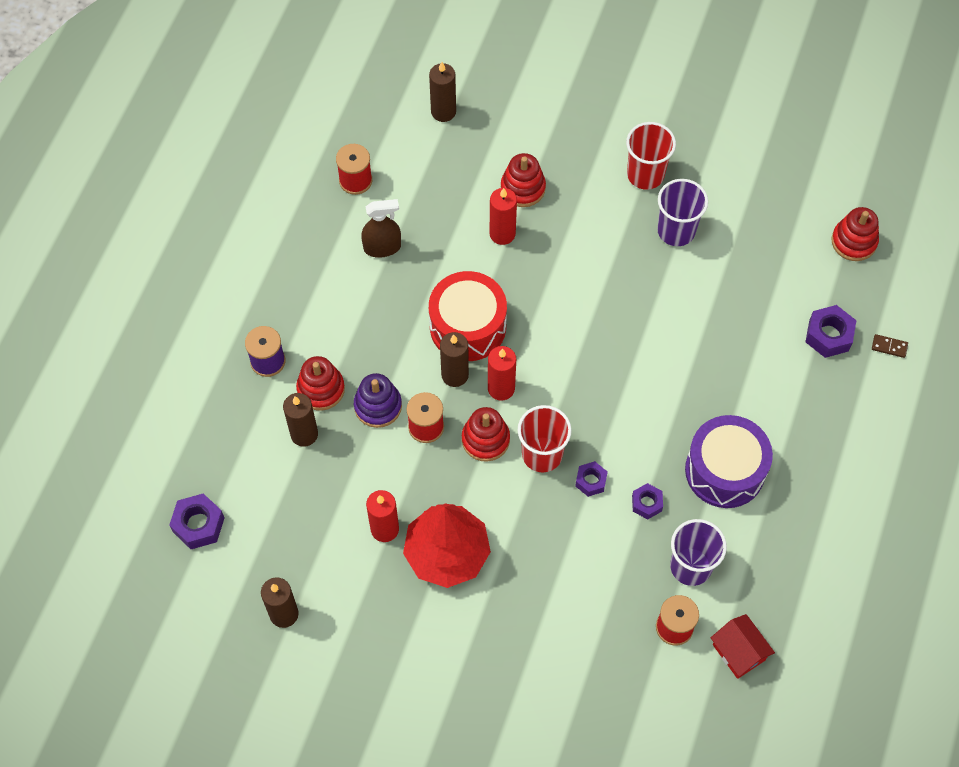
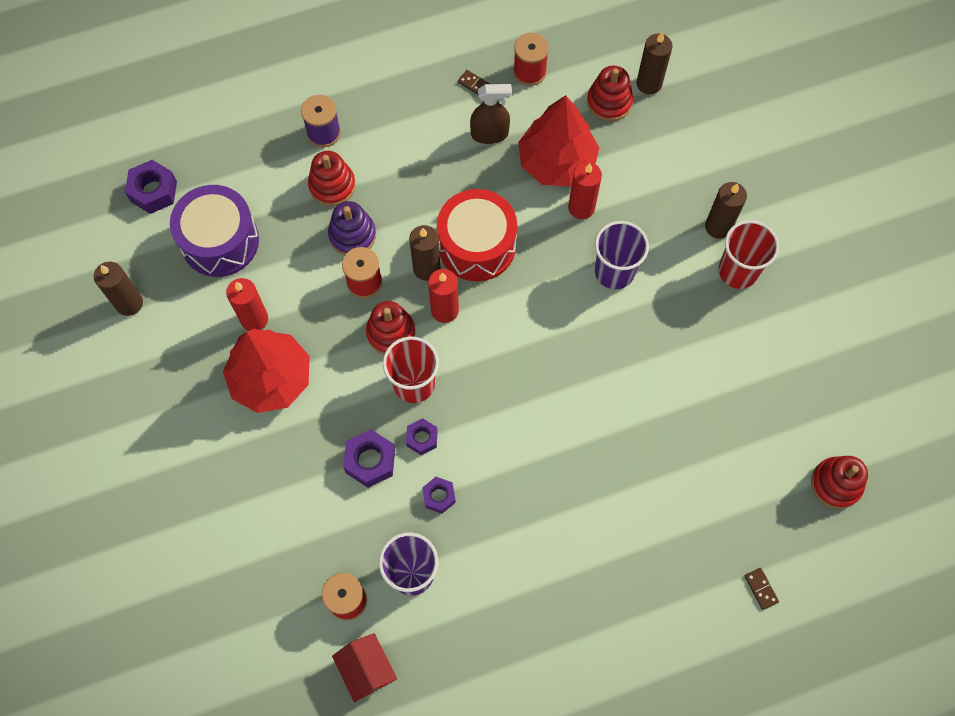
camera: 50 degrees right, 5 degrees up
brown candle [283,393,318,447] -> brown candle moved to [705,182,747,239]
brown spray bottle [361,199,401,258] -> brown spray bottle turned 45 degrees counterclockwise [470,84,512,144]
red stacking toy [501,153,546,207] -> red stacking toy moved to [587,66,633,121]
purple cup [657,179,708,246] -> purple cup moved to [595,221,649,289]
purple drum [685,415,773,508] -> purple drum moved to [170,185,259,277]
red house [711,614,775,679] -> red house turned 45 degrees counterclockwise [332,633,397,702]
purple nut [806,305,856,358] -> purple nut moved to [343,429,395,488]
none -> brown domino [458,70,490,95]
none -> red tree [518,95,600,187]

